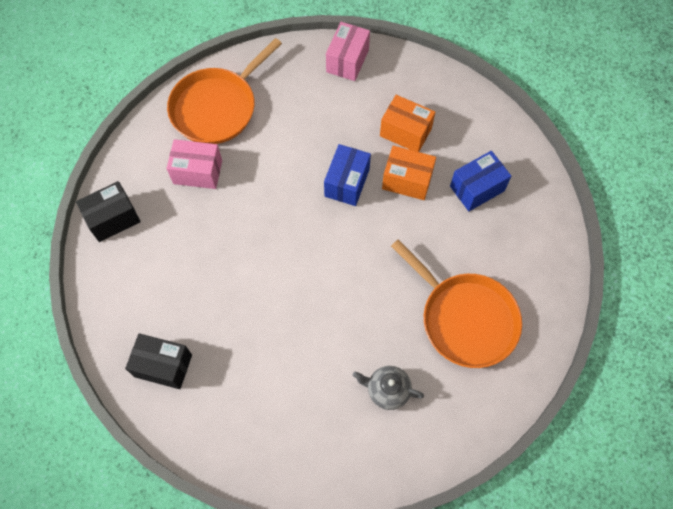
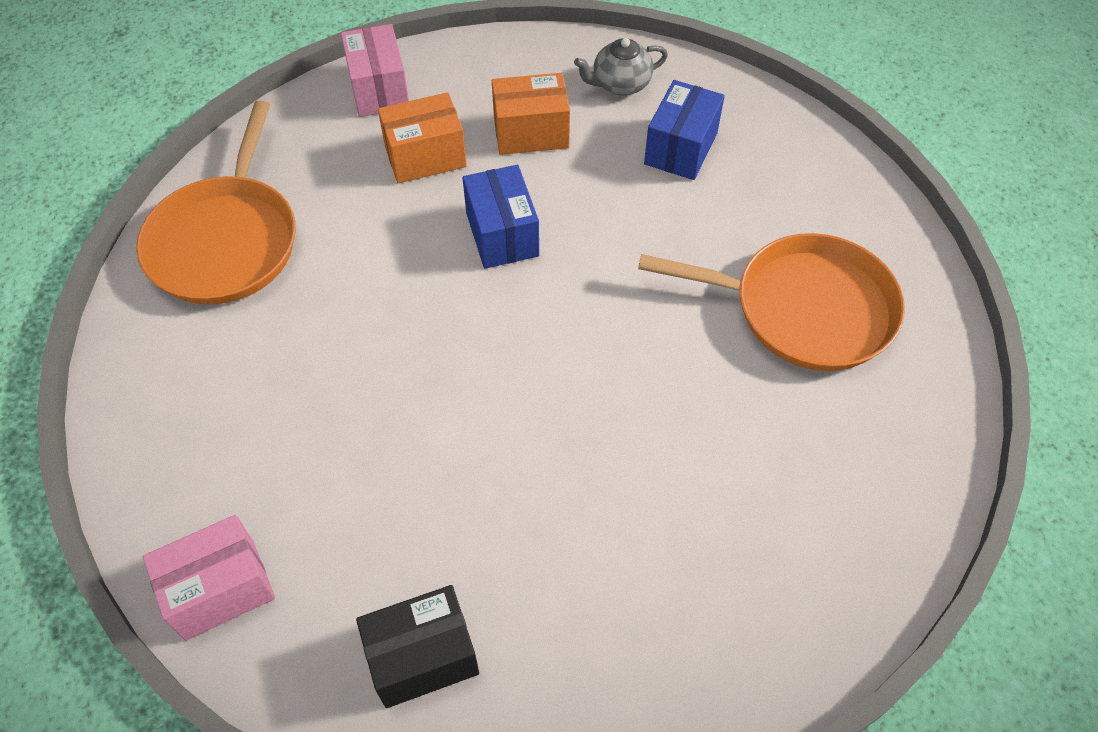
camera: 35 degrees left, 10 degrees down
black box [76,181,141,242] -> none
pink box [167,139,222,189] -> pink box moved to [143,515,275,641]
grey teapot [353,366,424,410] -> grey teapot moved to [574,38,668,96]
orange box [382,146,436,200] -> orange box moved to [378,92,467,183]

